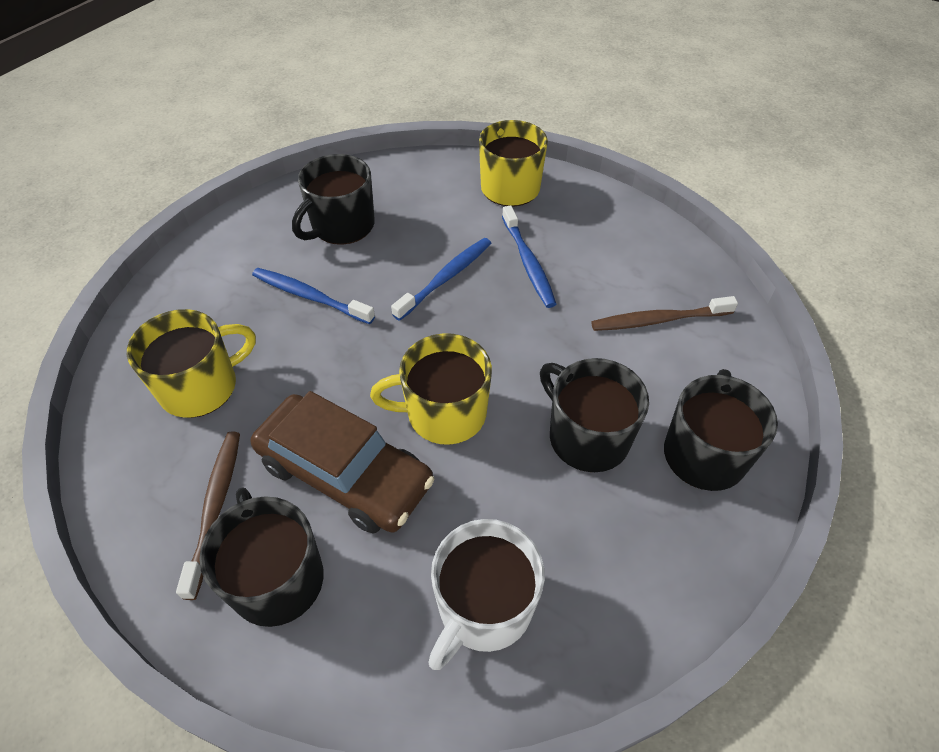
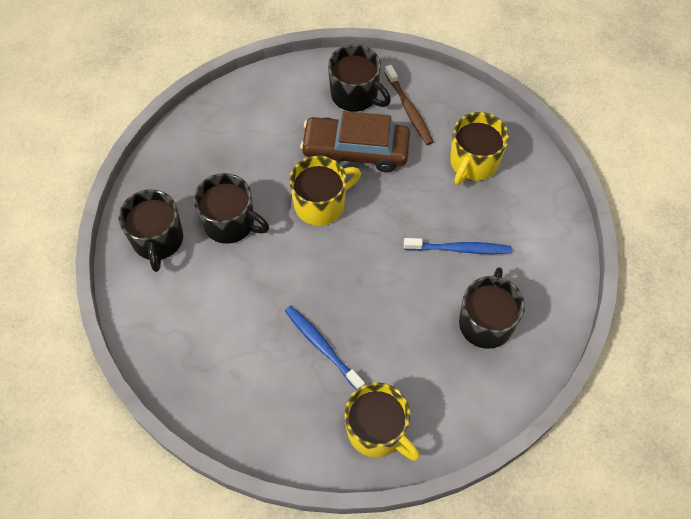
camera: 155 degrees right, 10 degrees up
blue toothbrush [391,238,491,321] -> none
white mug [428,519,545,670] -> none
brown toothbrush [591,296,738,331] -> none

